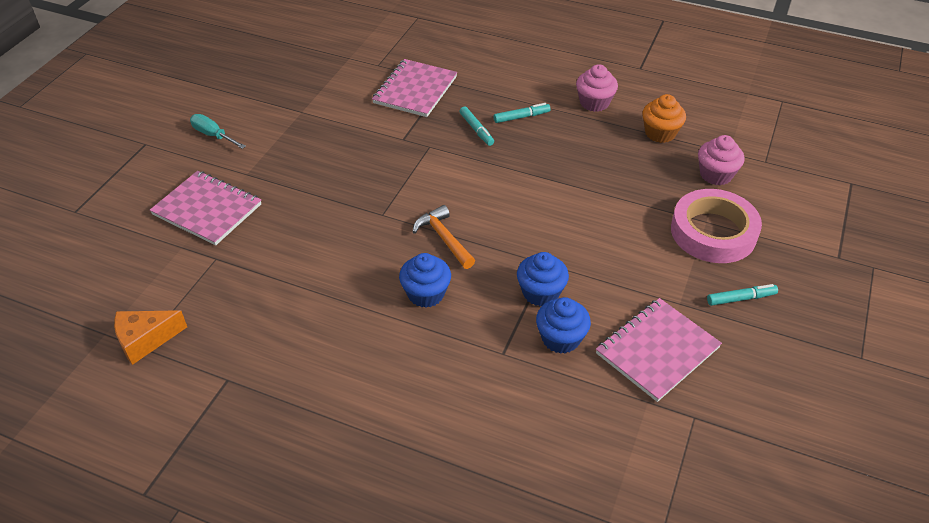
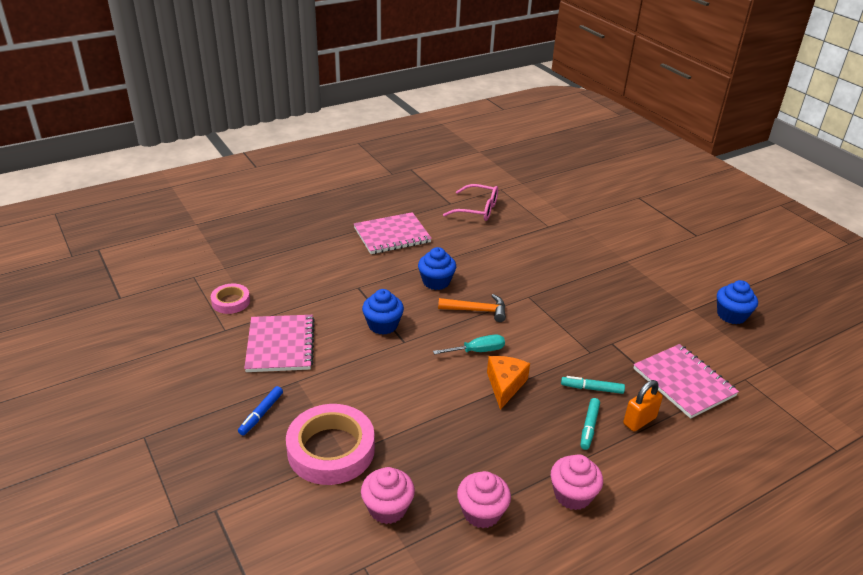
camera: 125 degrees right, 10 degrees down
orange cheese [114,310,187,365] -> orange cheese moved to [487,356,530,410]
pink notebook [150,171,261,245] -> pink notebook moved to [354,212,432,254]
turquoise screwdriver [190,114,246,149] -> turquoise screwdriver moved to [433,335,505,355]
blue cupcake [536,297,591,354] -> blue cupcake moved to [717,280,758,324]
orange cupcake [642,94,686,143] -> pink cupcake [457,471,511,528]
turquoise marker [707,284,778,306] -> blue marker [238,386,283,435]
none -> pink tape [211,284,250,314]
none -> pink glasses [443,184,498,221]
none -> orange padlock [623,380,663,431]

